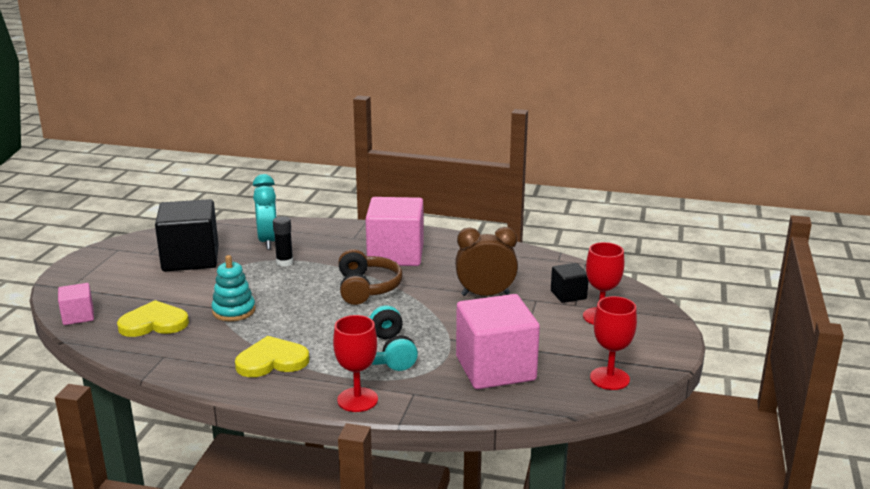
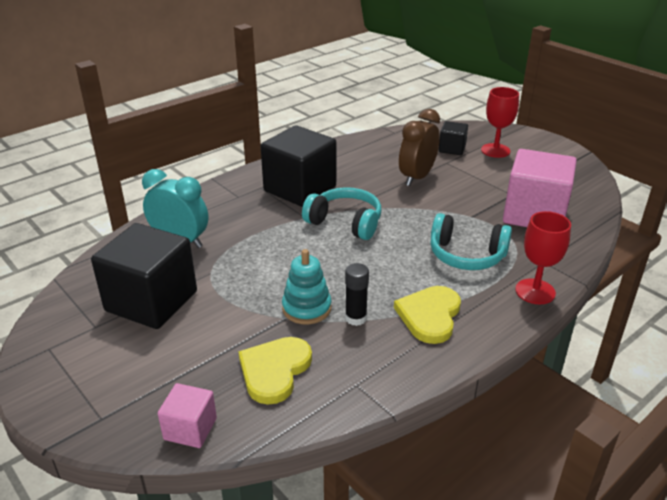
camera: 55 degrees left, 10 degrees up
black glue stick [273,216,293,266] -> black glue stick moved to [345,263,369,326]
brown headphones [339,249,403,305] -> turquoise headphones [302,187,382,240]
pink cube [365,197,424,266] -> black cube [261,125,336,207]
red goblet [590,296,637,390] -> none

